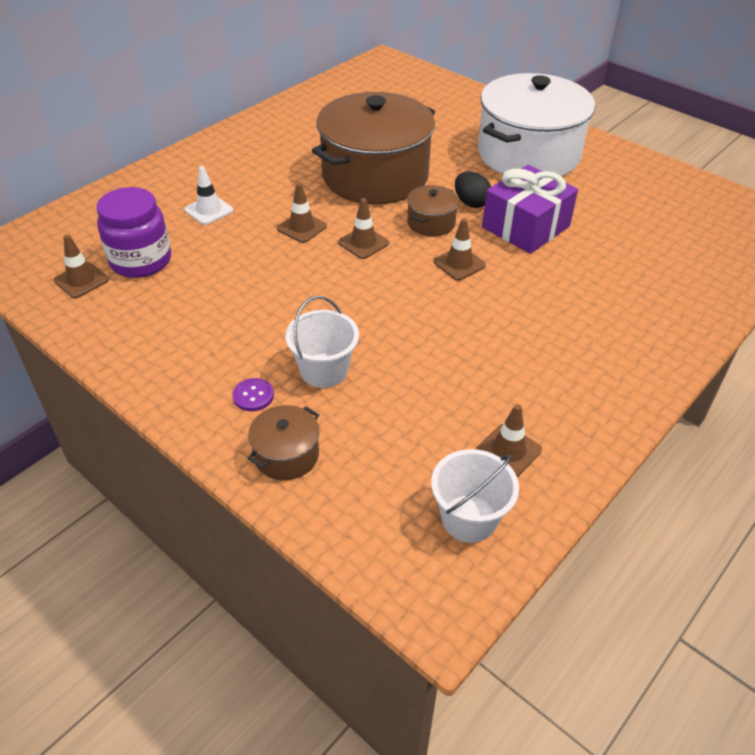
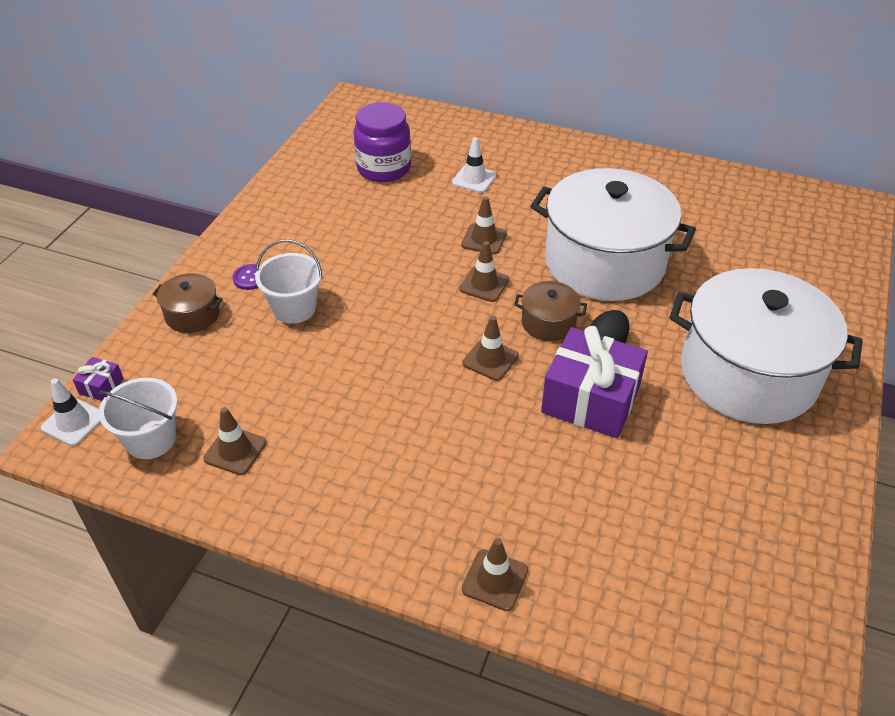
camera: 70 degrees right, 0 degrees up
brown traffic cone [54,234,109,298] -> brown traffic cone moved to [462,538,528,611]
brown pot [312,92,435,204] -> white pot [531,168,696,301]
none -> white traffic cone [41,378,101,446]
none -> purple gift [73,357,124,401]

